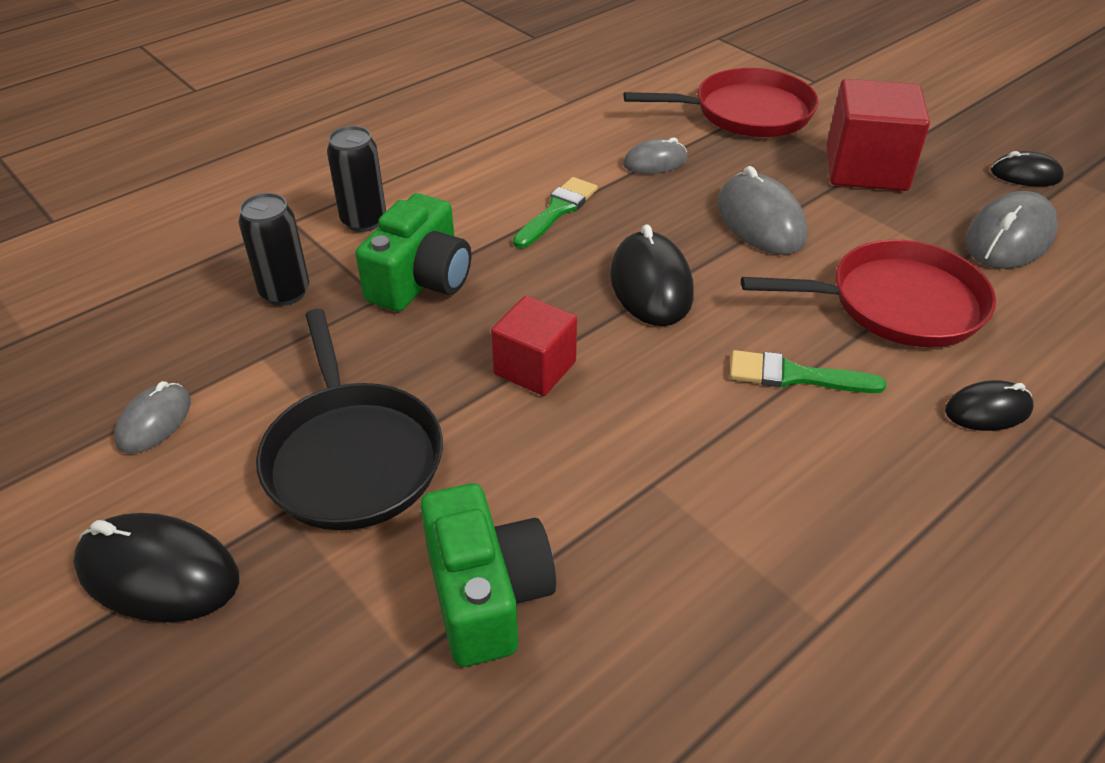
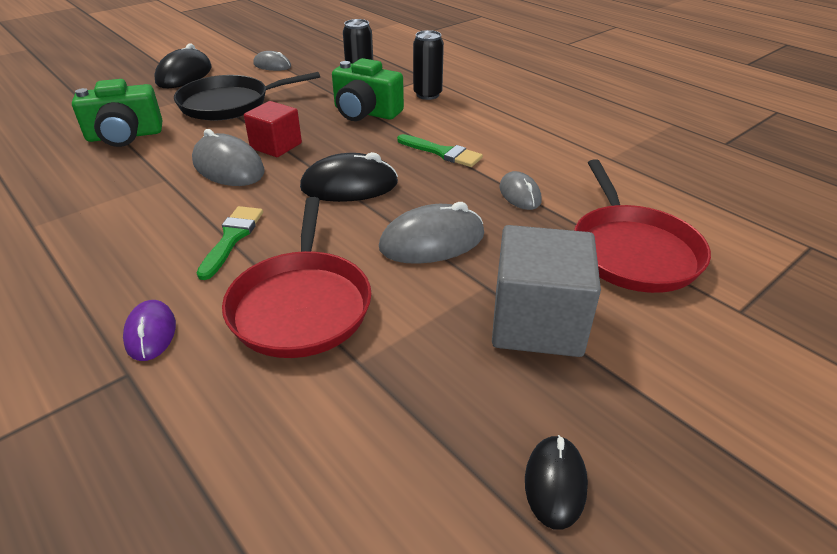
camera: 90 degrees right, 5 degrees down
red cube [827,79,930,191] -> grey cube [492,225,601,357]
black mouse [945,380,1034,431] -> purple mouse [123,300,176,361]
grey mouse [966,191,1058,269] -> grey mouse moved to [192,129,264,186]

